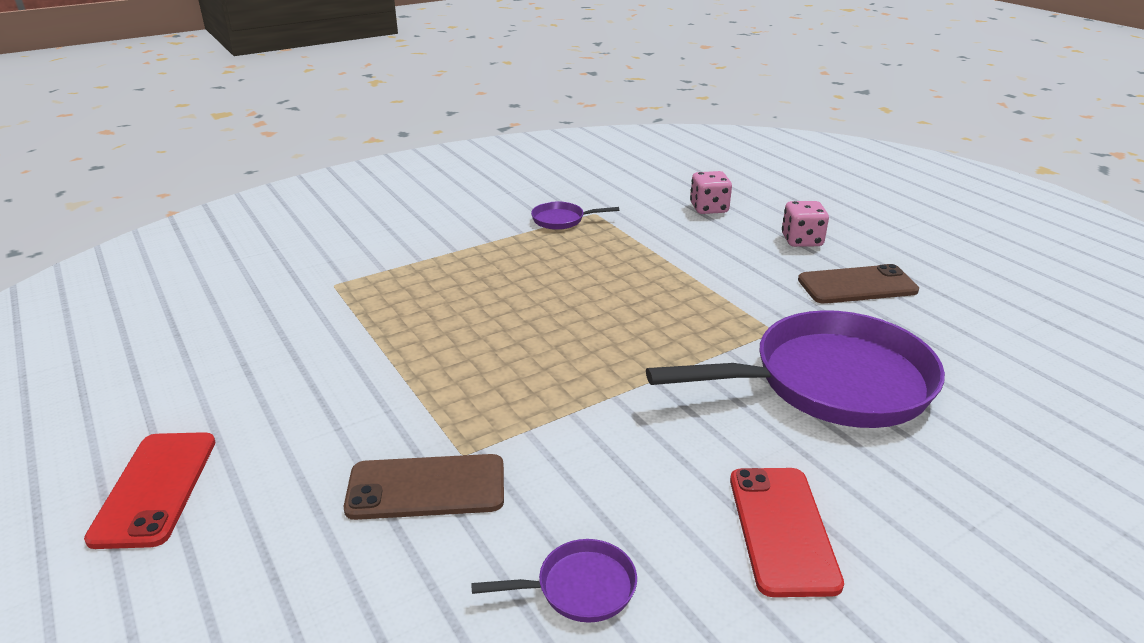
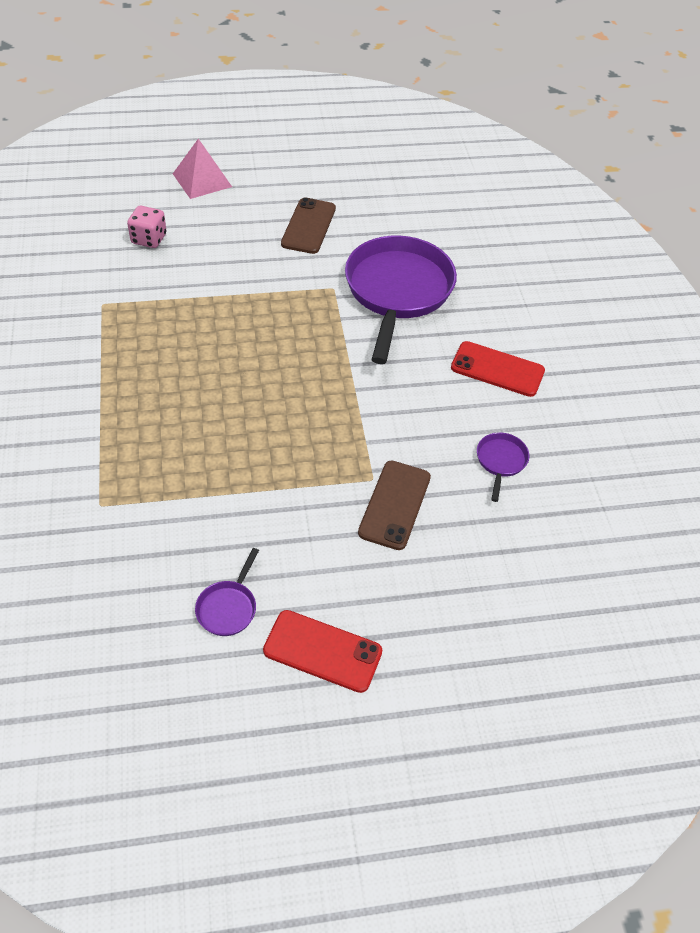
camera: 70 degrees left, 20 degrees up
purple pan [531,202,619,230] -> purple pan moved to [195,548,259,636]
pink dice [782,201,829,247] -> none
none -> pink pyramid [173,139,232,199]

